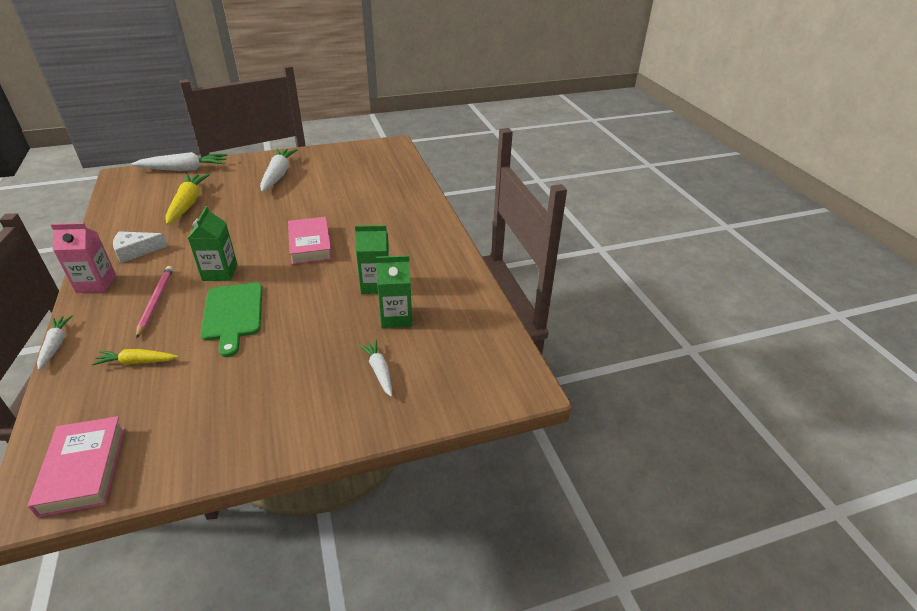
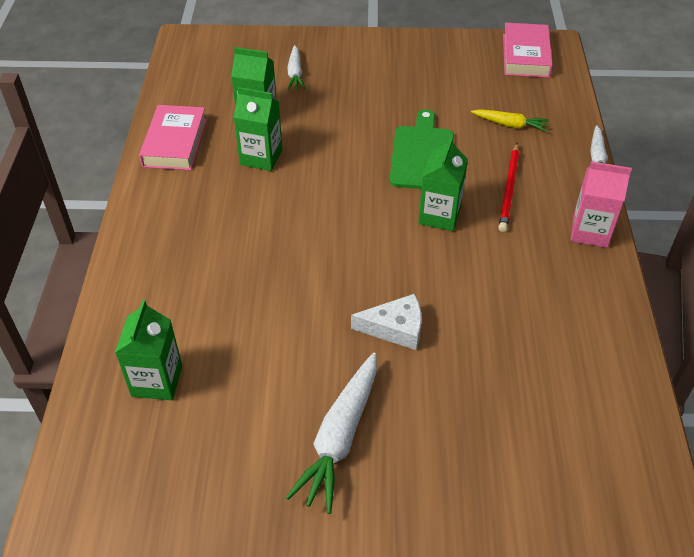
camera: 160 degrees left, 10 degrees up
white cheese [113,231,168,263] -> white cheese moved to [351,294,422,350]
white carrot [131,152,228,171] -> none
pink pencil [136,266,173,338] -> red pencil [498,143,520,232]
yellow carrot [166,174,210,225] -> none
pink book [288,217,333,265] -> pink book moved to [139,105,207,170]
none -> green carton [115,300,182,400]

